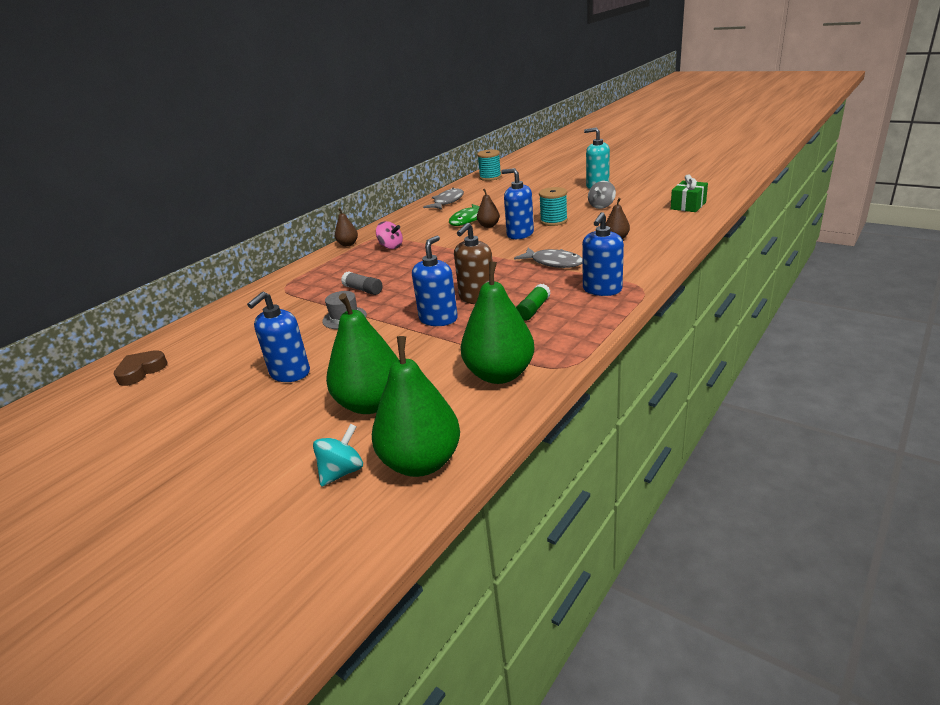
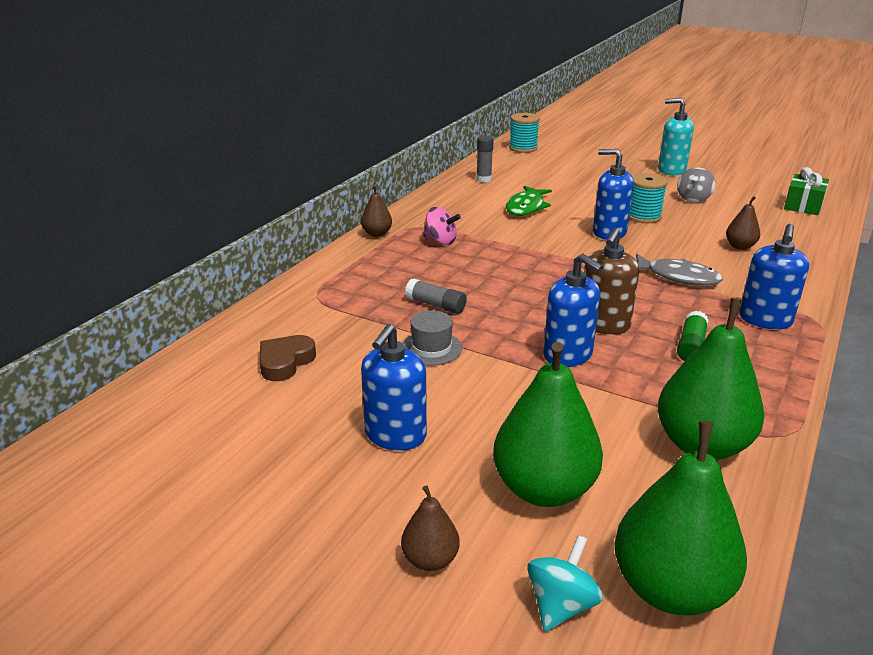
camera: 10 degrees left, 0 degrees up
brown heart [114,350,167,386] -> brown heart moved to [260,335,316,381]
blue soap dispenser [412,236,458,326] -> blue soap dispenser turned 120 degrees clockwise [543,254,603,367]
grey fish [423,188,464,210] -> grey glue stick [476,136,494,182]
brown pear [477,189,500,228] -> brown pear moved to [401,485,460,571]

